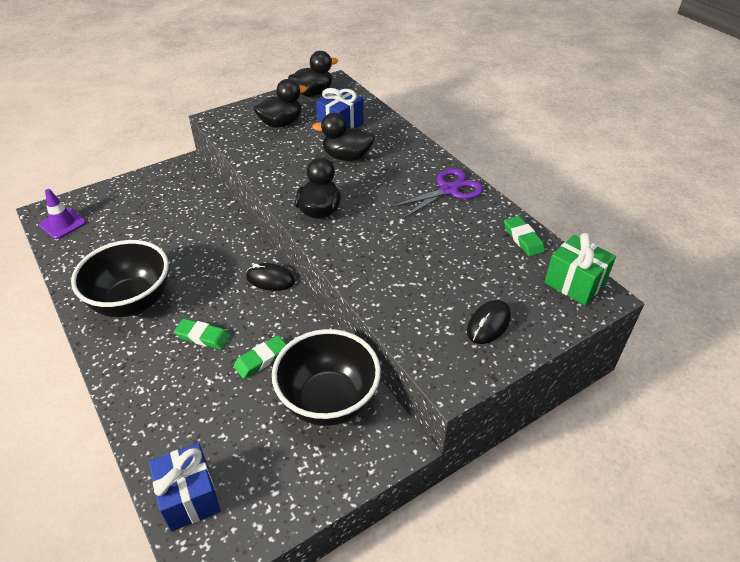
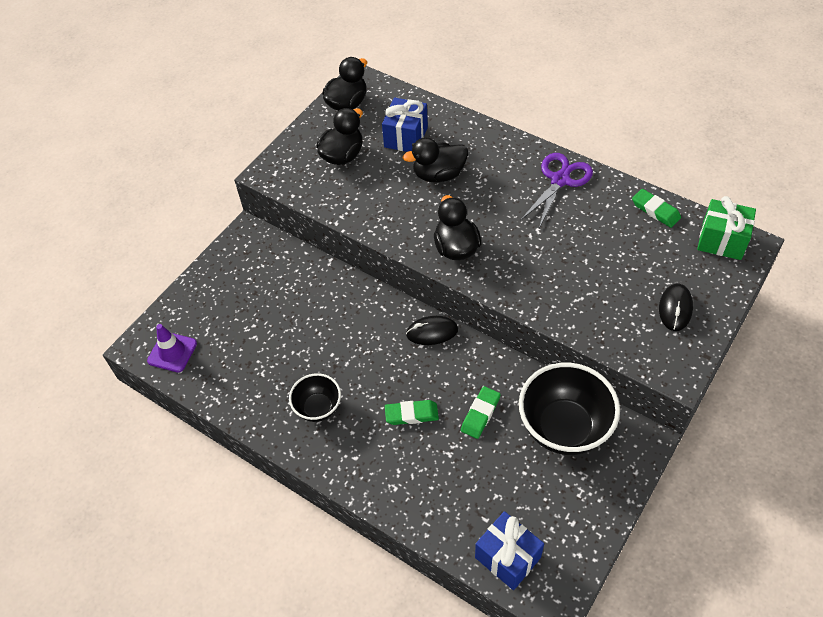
camera: 20 degrees left, 10 degrees up
black bowl [71,240,169,317] -> black bowl [289,373,341,422], size x0.55

